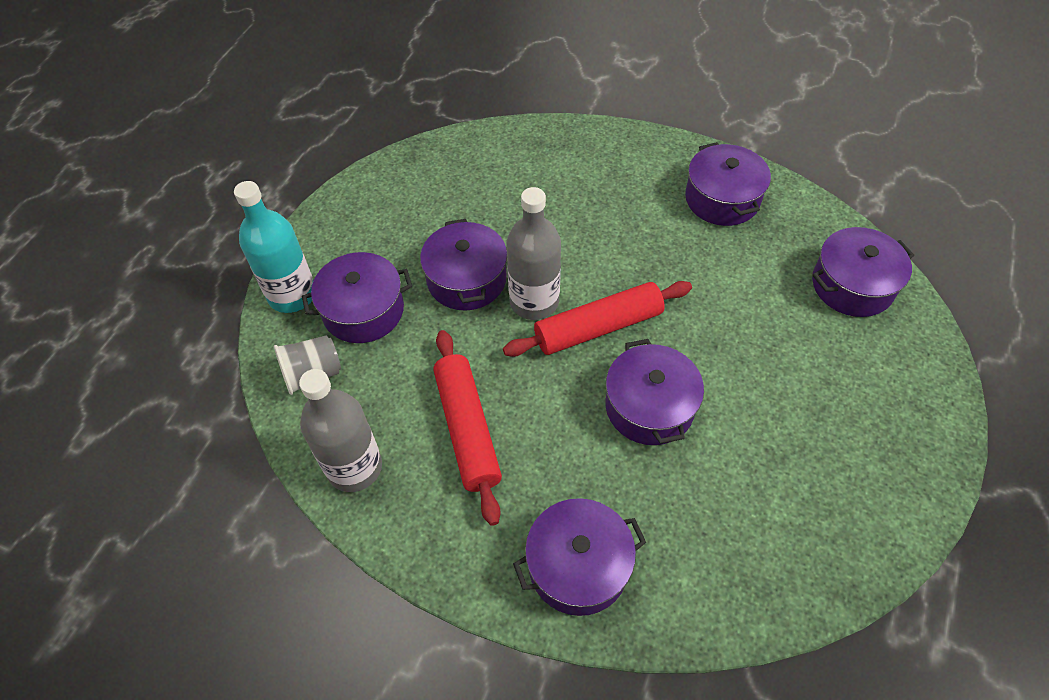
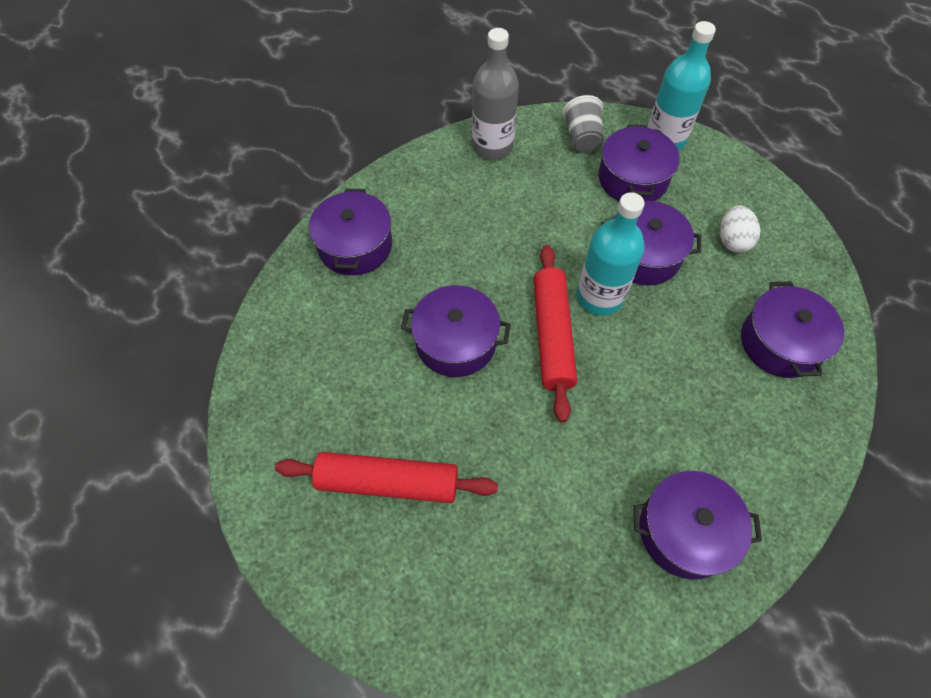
camera: 110 degrees right, 5 degrees up
red rolling pin [433,330,502,526] -> red rolling pin moved to [275,452,498,503]
grey bottle [507,187,561,320] -> turquoise bottle [577,192,645,316]
purple pot [812,227,914,317] -> purple pot moved to [741,281,844,378]
none -> white egg [720,205,761,253]

